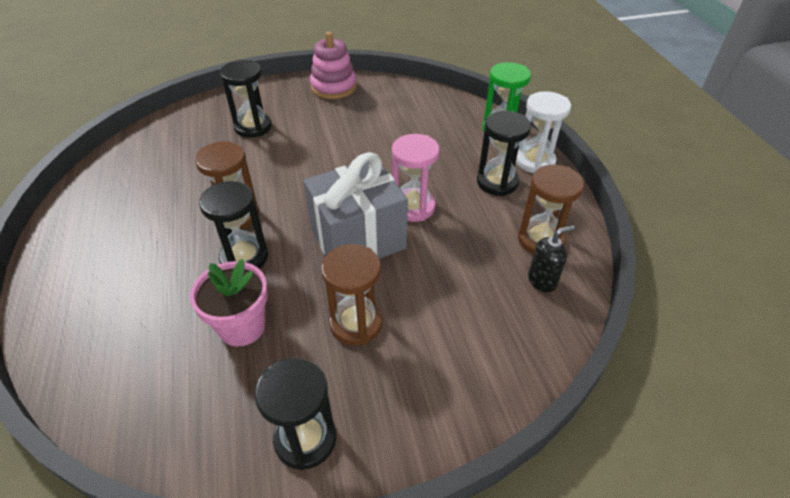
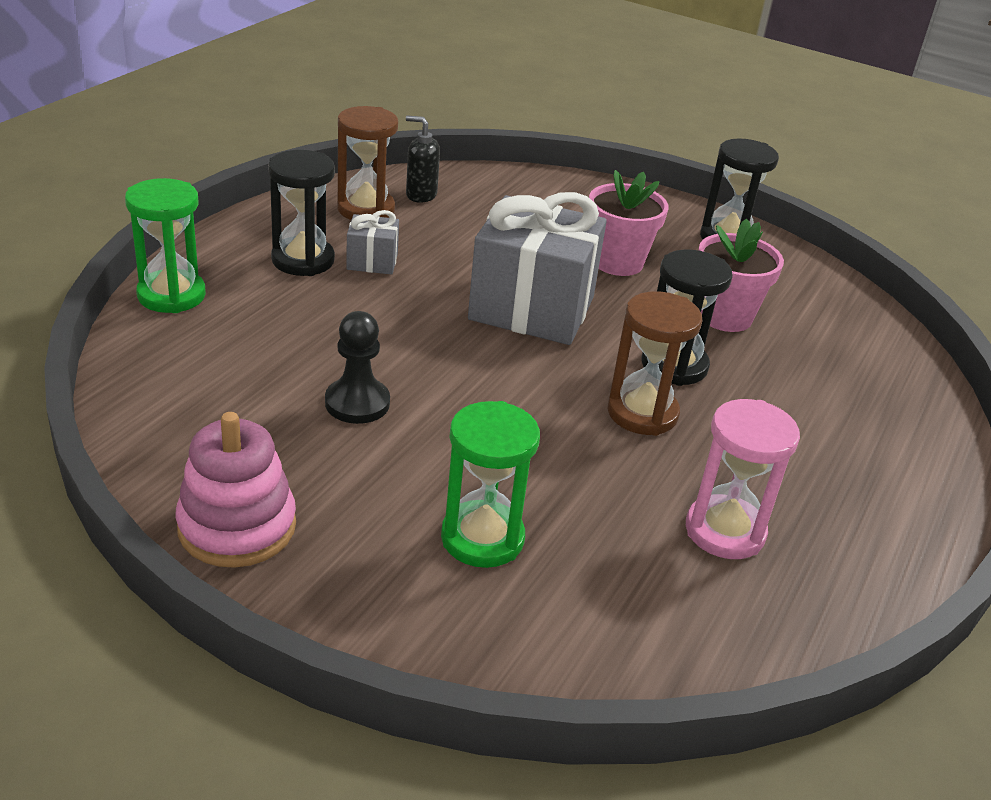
camera: 140 degrees left, 10 degrees down
black hourglass [220,60,272,138] -> green hourglass [441,401,540,568]
brown hourglass [321,244,383,345] -> pink flower pot [589,170,669,276]
pink hourglass [392,134,440,222] -> pink hourglass moved to [686,399,800,559]
white hourglass [516,91,571,173] -> none
none -> black pawn [325,311,390,424]
none -> grey gift [346,210,399,275]

